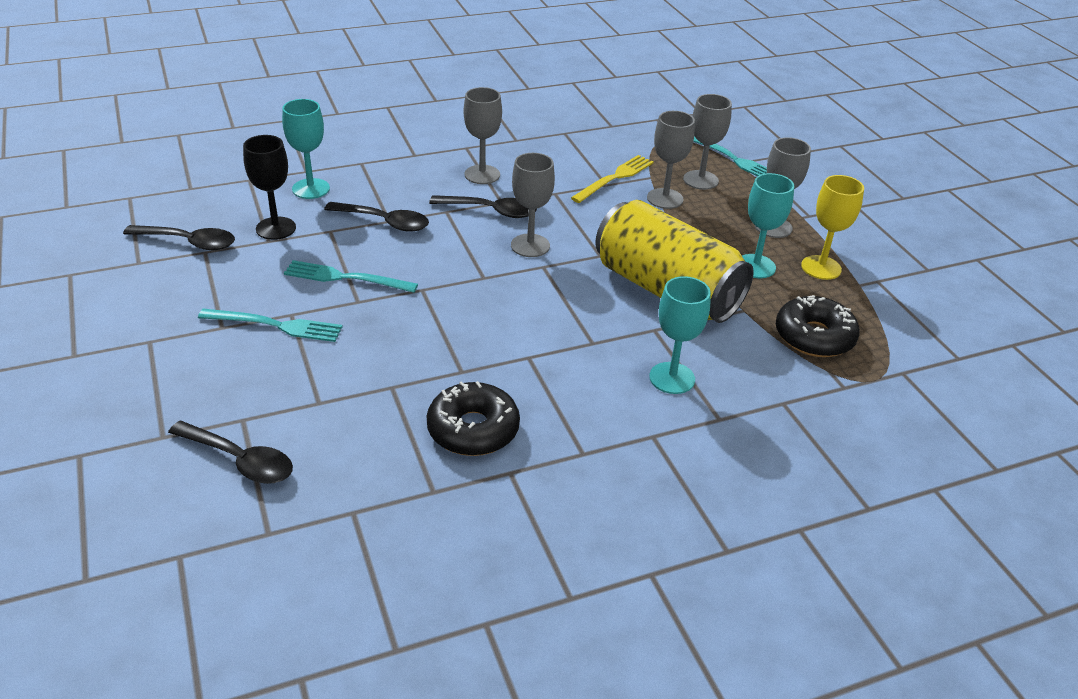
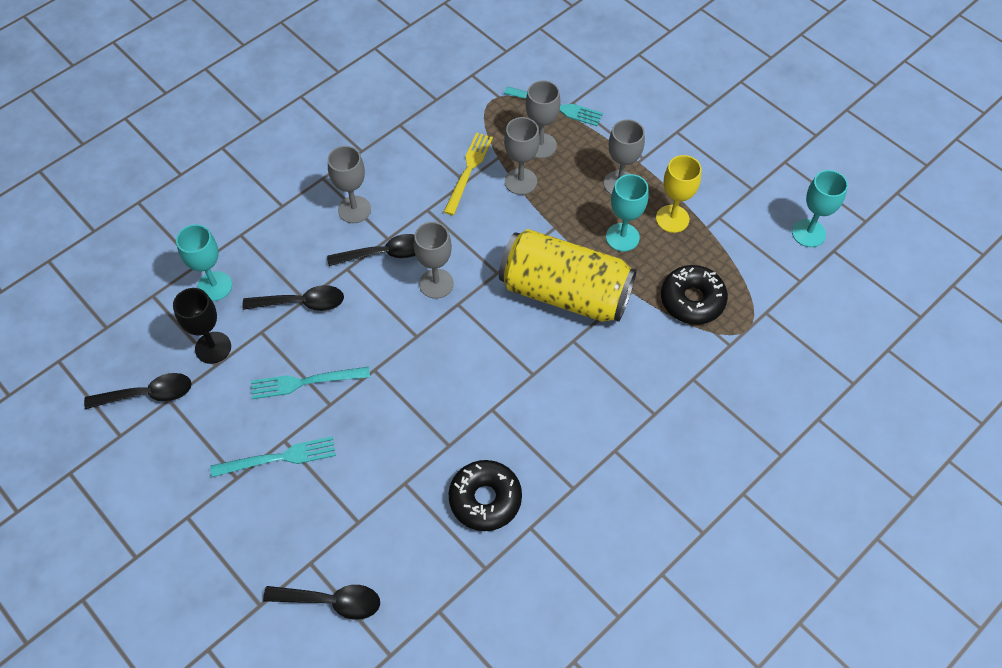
camera: 20 degrees left, 20 degrees up
turquoise goblet [649,276,711,394] -> turquoise goblet moved to [792,170,848,247]

